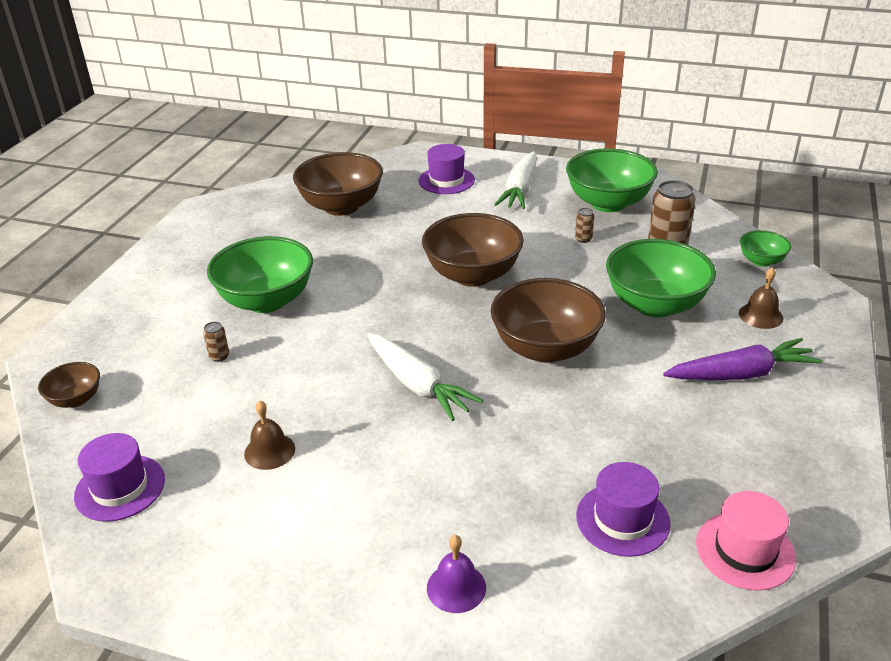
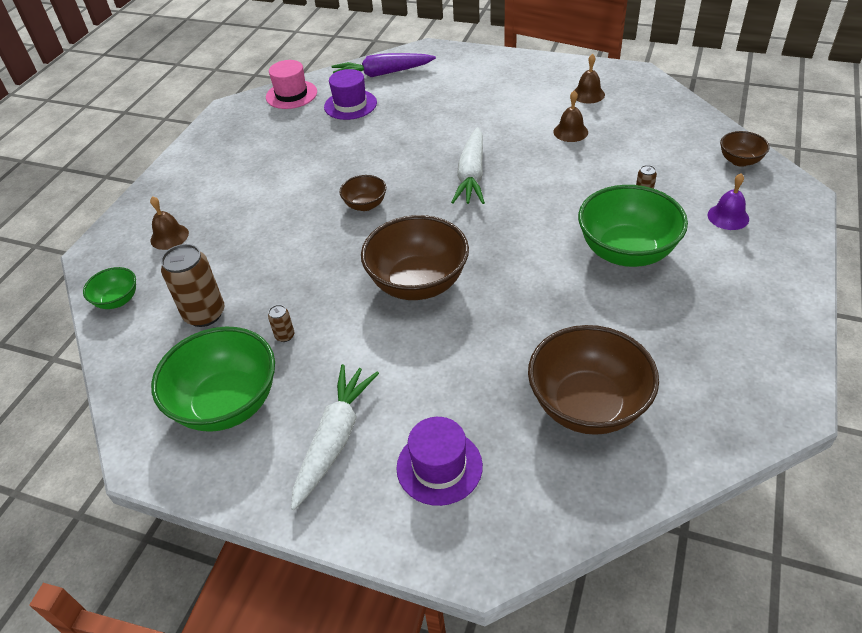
camera: 175 degrees left, 10 degrees up
purple hat [74,433,165,522] -> none
white carrot [367,333,483,421] -> white carrot turned 135 degrees counterclockwise [451,127,485,204]
purple bell [427,535,486,613] -> purple bell moved to [708,173,749,230]
brown bowl [491,278,606,363] -> brown bowl [339,175,386,211], size x0.50
green bowl [606,239,716,317] -> none
purple carrot [663,338,823,380] -> purple carrot moved to [331,53,436,77]
none -> brown bell [575,54,605,104]

